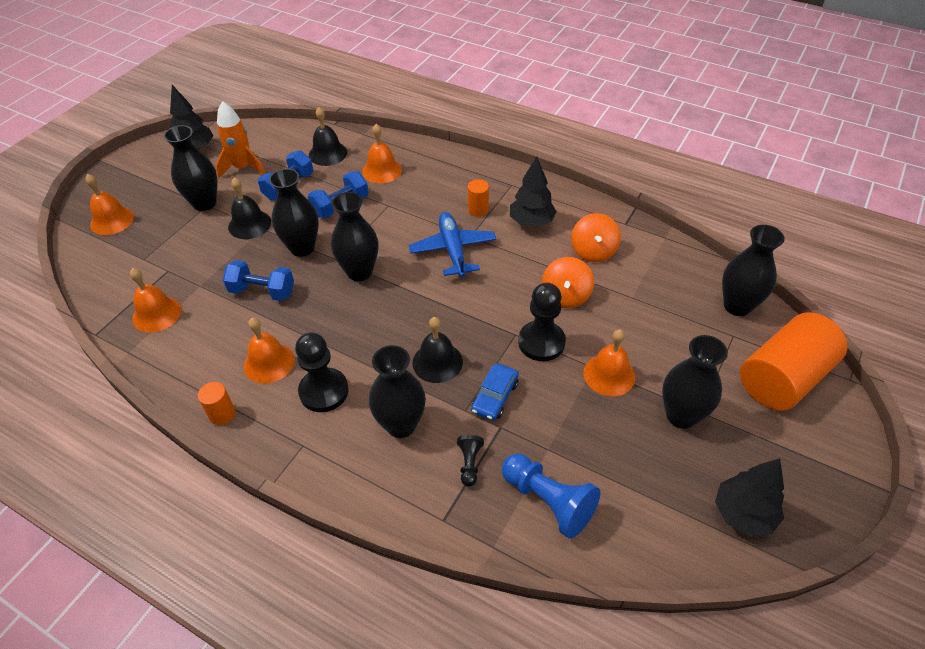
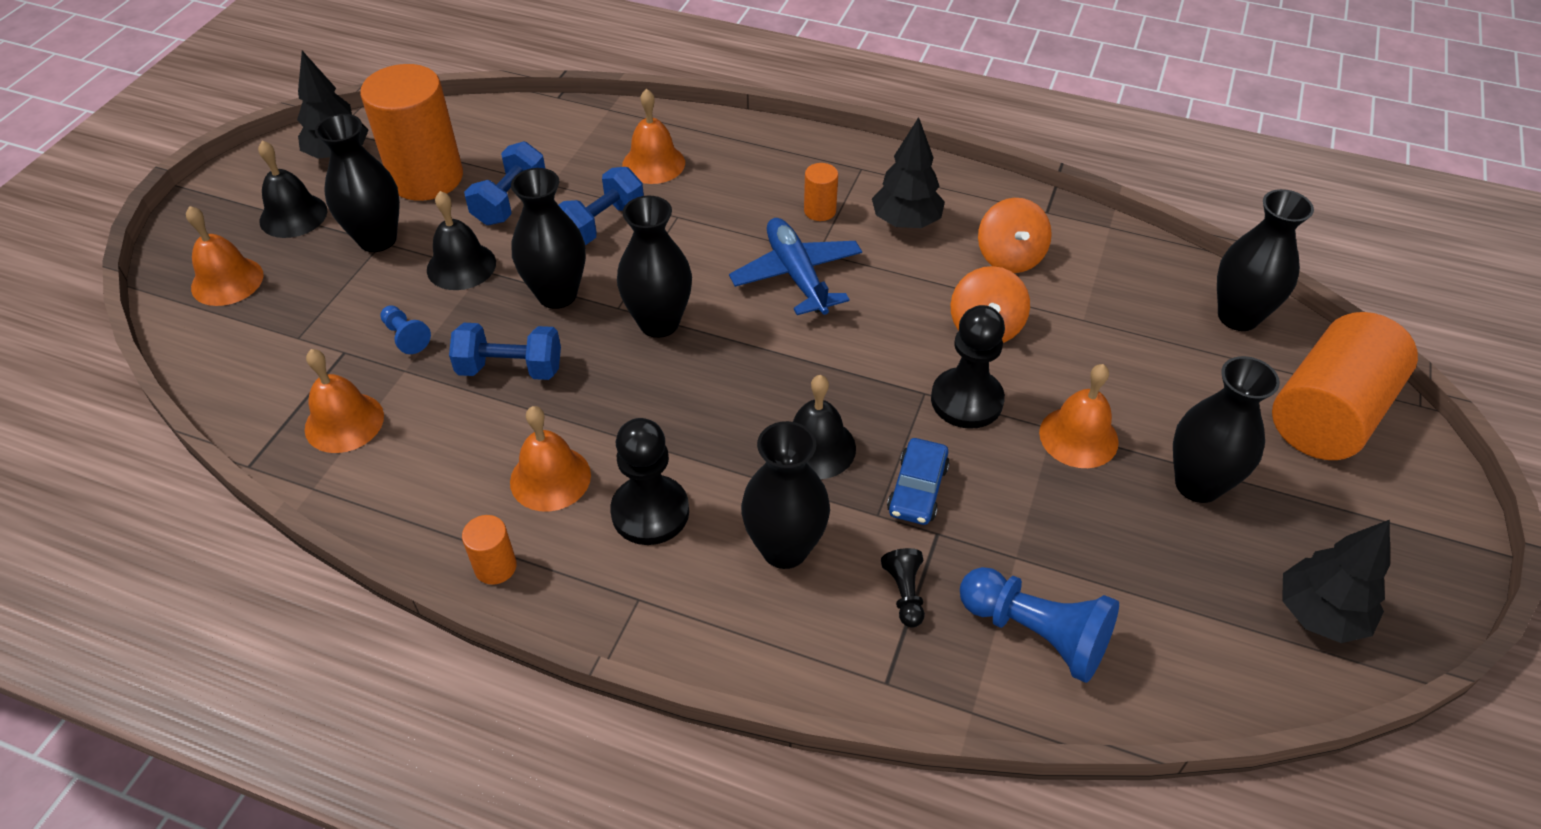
camera: 10 degrees left, 0 degrees up
orange rocket [216,101,265,178] -> orange cylinder [360,64,463,201]
black bell [309,107,347,166] -> black bell moved to [258,141,328,238]
none -> blue pawn [380,305,431,354]

